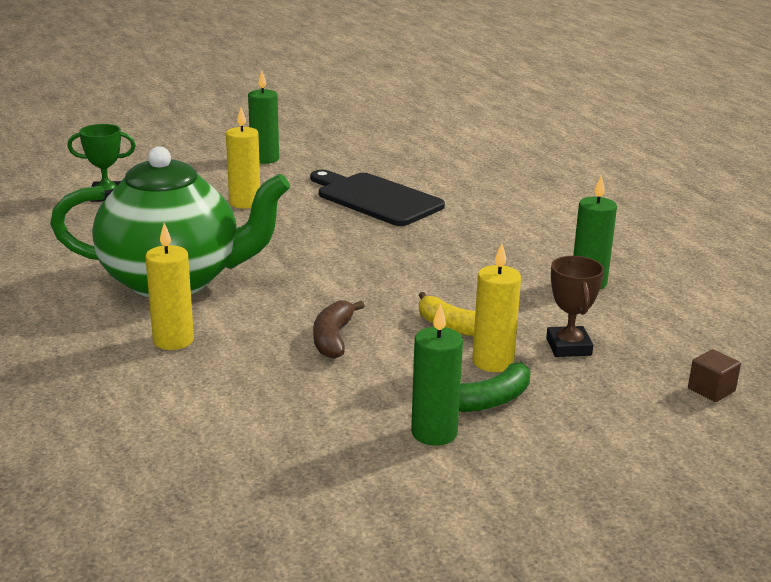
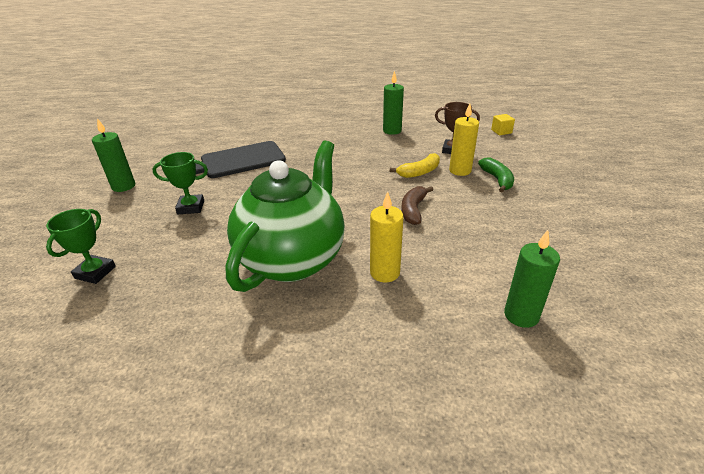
camera: 65 degrees left, 10 degrees up
yellow candle [226,108,260,209] -> green trophy [152,152,208,214]
brown banana [313,301,365,359] -> brown banana turned 75 degrees clockwise [401,186,433,225]
green candle [411,303,463,446] -> green candle moved to [504,230,560,328]
brown cube [688,349,741,402] -> yellow cube [491,114,515,135]

